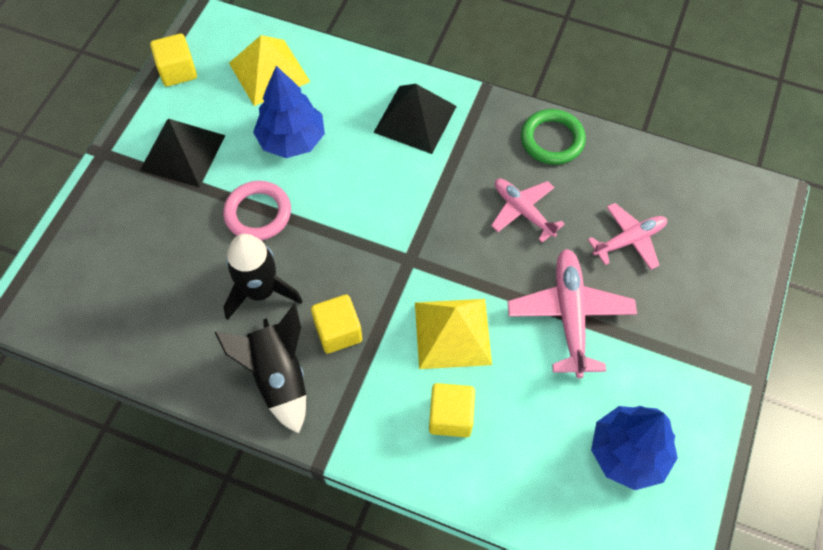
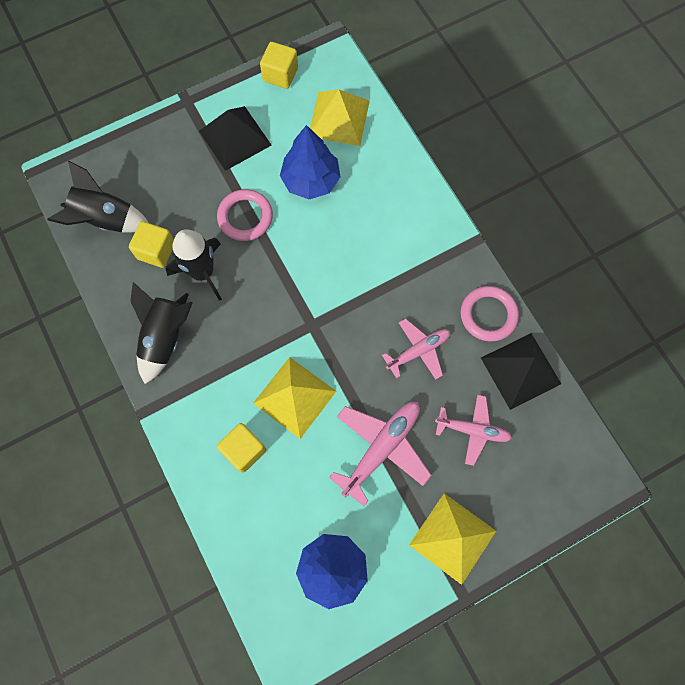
camera: 40 degrees right, 10 degrees up
yellow cube [311,295,362,354] -> yellow cube moved to [129,221,174,268]
black pyramid [373,84,457,154] -> black pyramid moved to [481,333,561,410]
pink plane [491,179,565,243] -> pink plane turned 60 degrees clockwise [382,318,450,380]
green ring [521,109,586,165] -> pink ring [460,286,519,342]
none -> black rocket [47,161,149,233]
none -> yellow pyramid [409,493,496,585]

